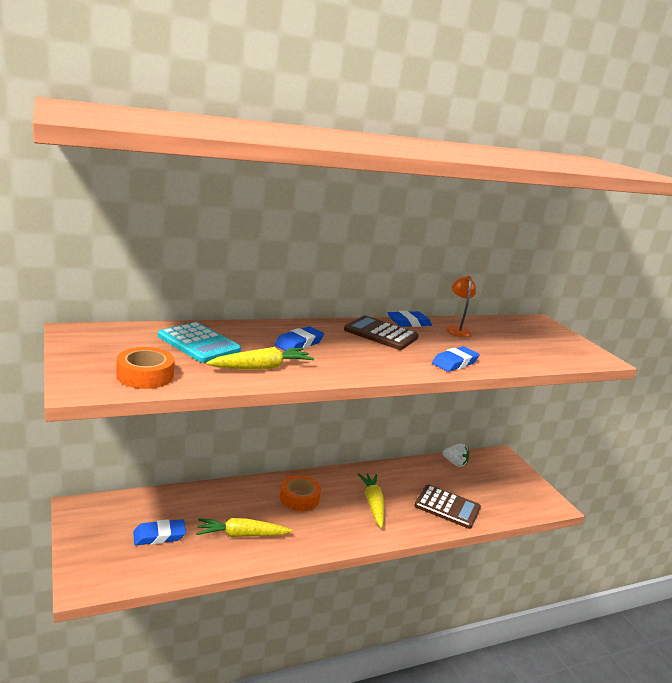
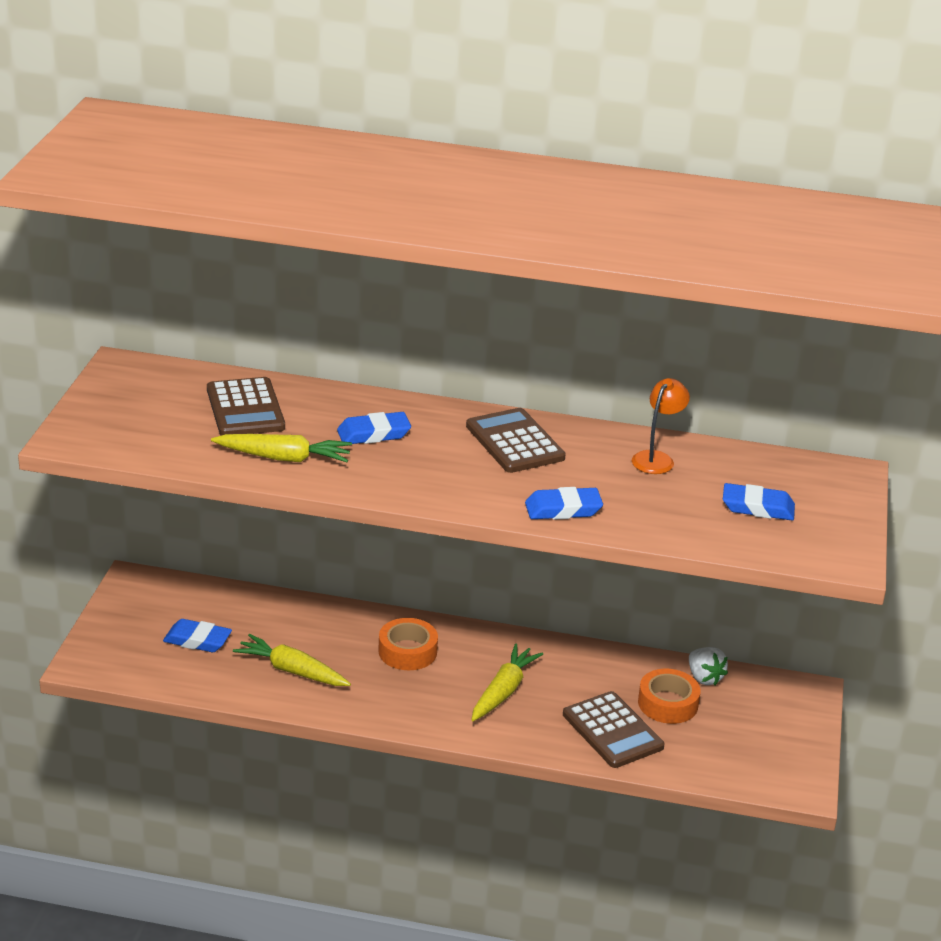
camera: 35 degrees right, 10 degrees up
orange tape [117,347,174,389] -> orange tape moved to [638,669,701,724]
turquoise calculator [158,322,241,363] -> brown calculator [207,377,285,435]
blue eraser [388,311,432,327] -> blue eraser moved to [723,483,795,520]

